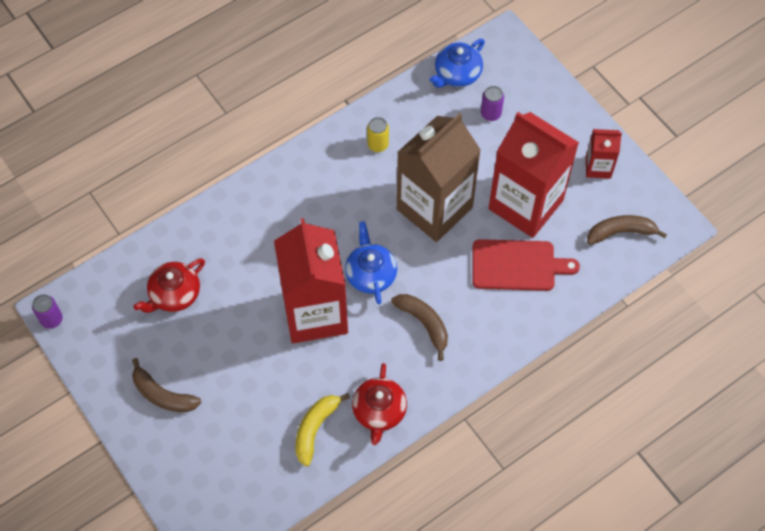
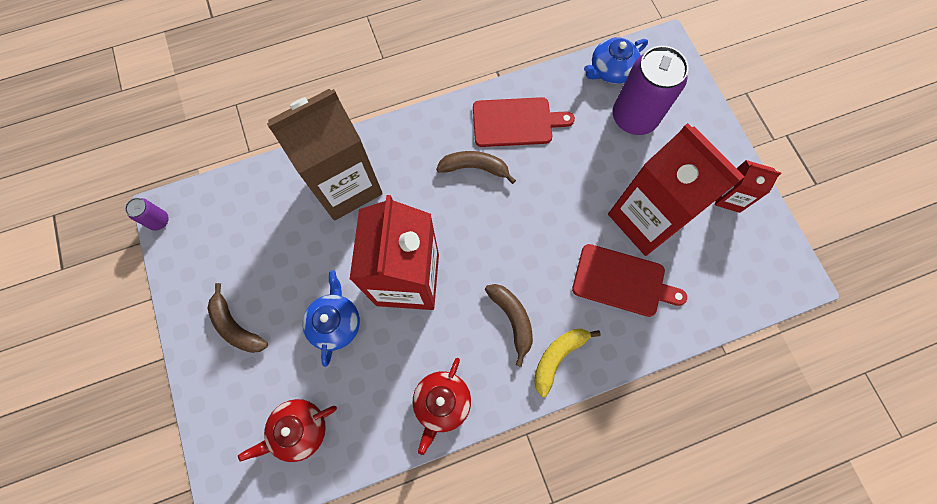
camera: 15 degrees right, 10 degrees up
red teapot [134,258,205,313] -> red teapot moved to [238,399,337,462]
yellow banana [295,393,350,467] -> yellow banana moved to [534,329,601,397]
blue teapot [345,221,397,304] -> blue teapot moved to [303,270,360,367]
yellow can [367,117,389,152] -> red cutting board [473,97,575,147]
brown carton [397,113,481,242] -> brown carton moved to [267,89,383,221]
purple can [481,86,504,121] -> purple can [613,46,689,135], size x2.27
brown banana [587,215,667,245] -> brown banana moved to [436,151,516,184]

